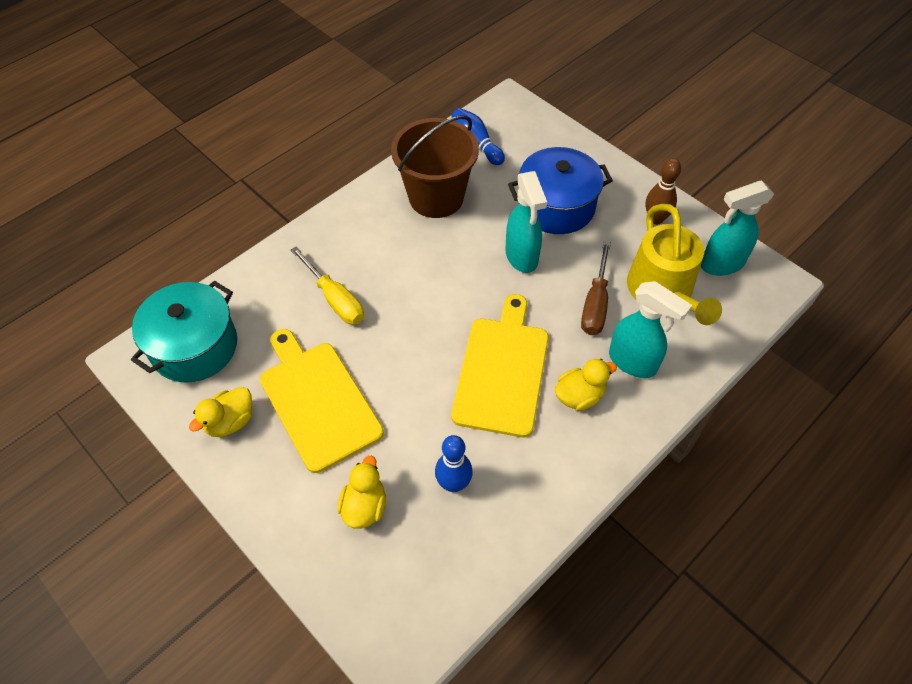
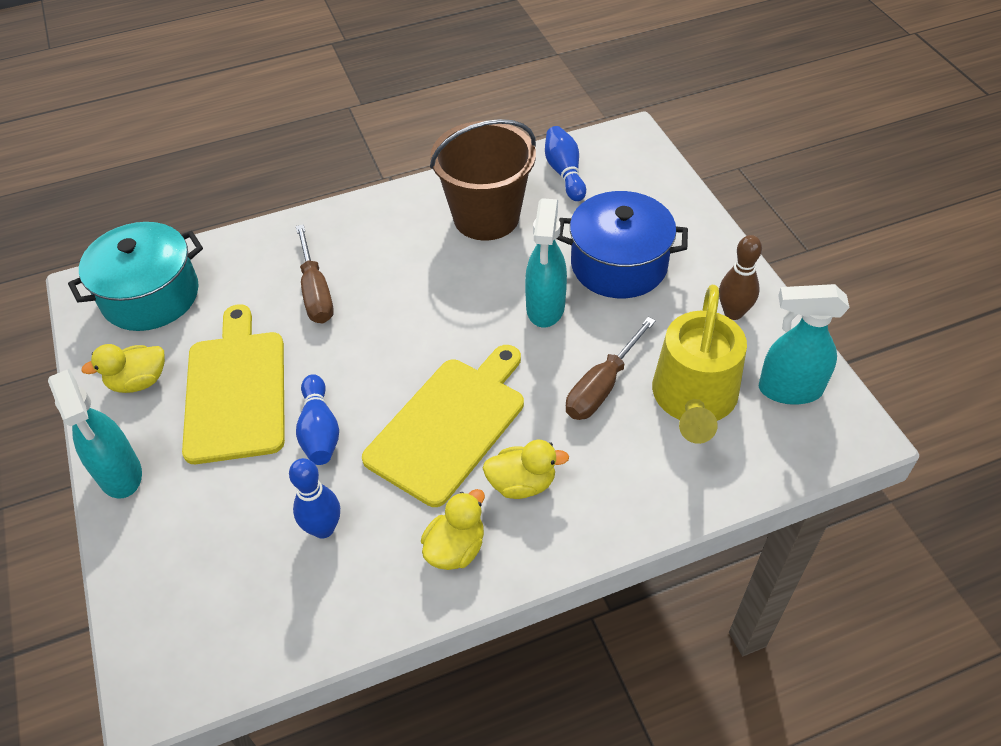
camera: 25 degrees right, 5 degrees down
yellow screwdriver [291,246,364,325] -> brown screwdriver [296,224,334,323]
yellow duck [337,455,386,529] -> yellow duck moved to [421,489,485,570]
turquoise spray bottle [609,281,692,378] -> turquoise spray bottle moved to [48,369,142,498]
none -> blue bowling pin [296,374,339,465]

